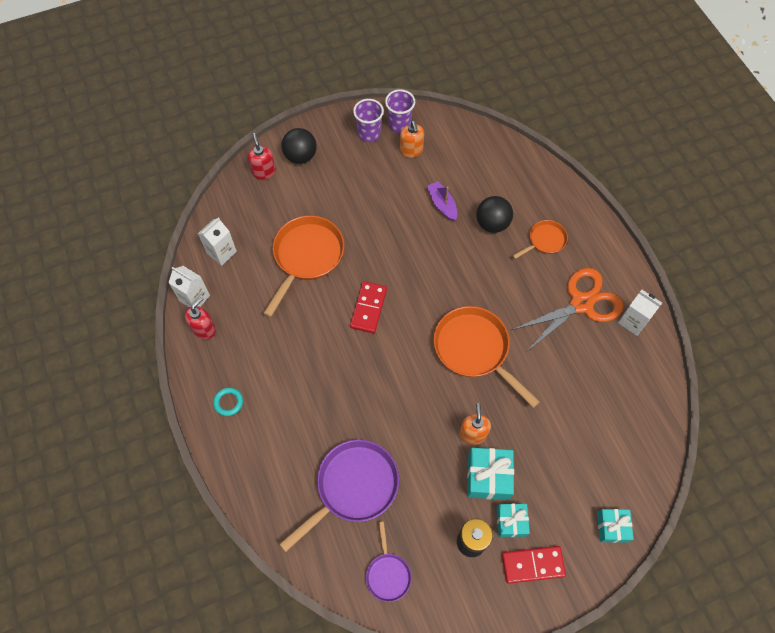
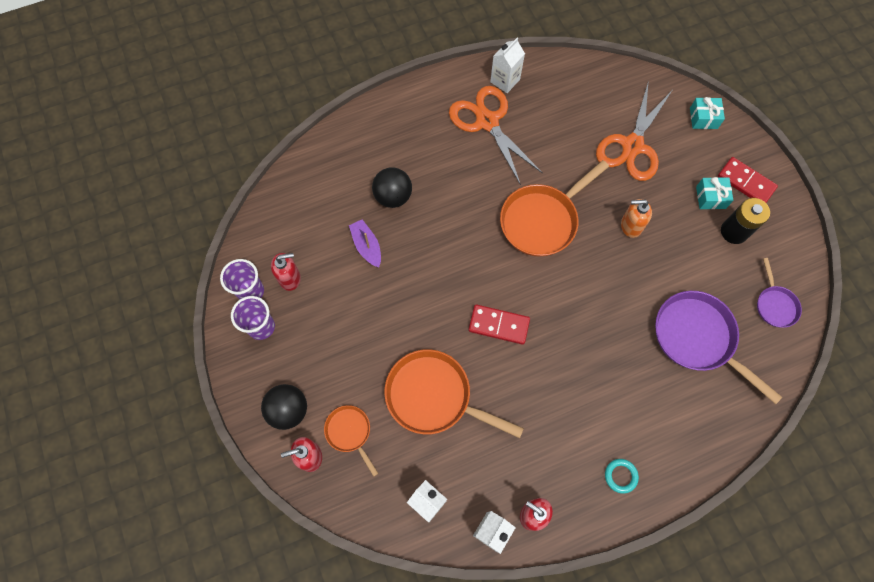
camera: 90 degrees left, 5 degrees up
purple pan [366,522,412,602] -> purple pan turned 90 degrees clockwise [757,258,802,328]
orange soap dispenser [400,120,424,158] -> red soap dispenser [271,253,301,291]
purple boat [427,181,457,221] -> purple boat turned 90 degrees clockwise [349,219,381,267]
turquoise gift [467,448,514,500] -> none
red domino [502,546,566,584] -> red domino turned 45 degrees counterclockwise [718,157,778,203]
orange pan [512,220,568,259] -> orange pan moved to [324,405,379,477]
none -> orange scissors [596,83,672,181]

